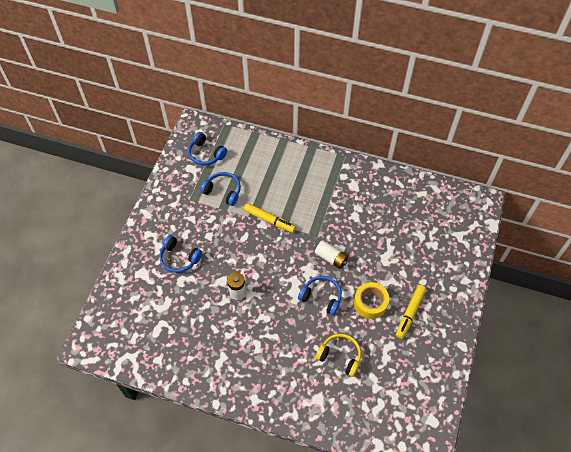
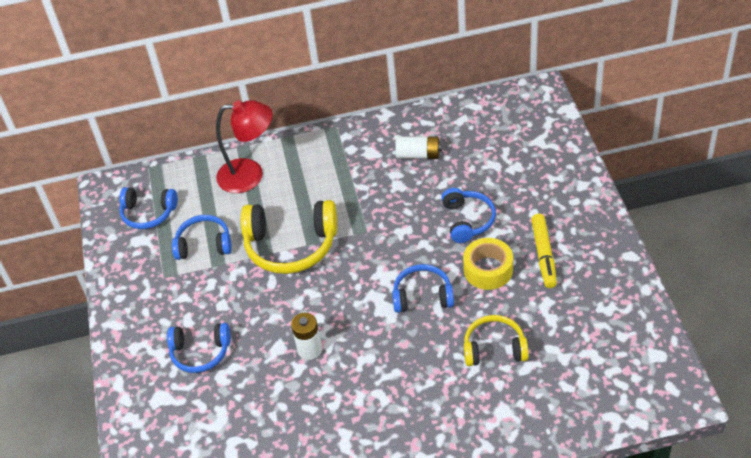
camera: 25 degrees left, 10 degrees down
yellow marker [244,203,296,233] -> yellow headphones [241,200,337,274]
white battery [315,240,348,269] -> white battery moved to [395,136,442,159]
none -> red lamp [216,100,273,193]
none -> blue headphones [441,188,496,243]

